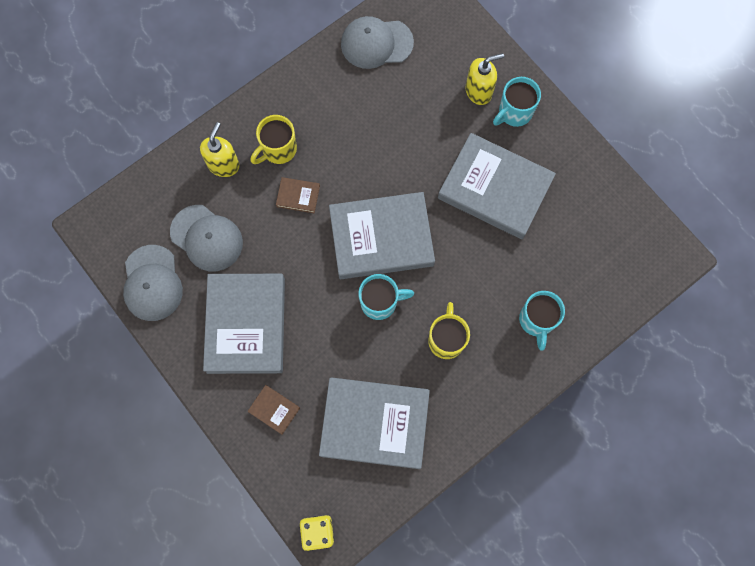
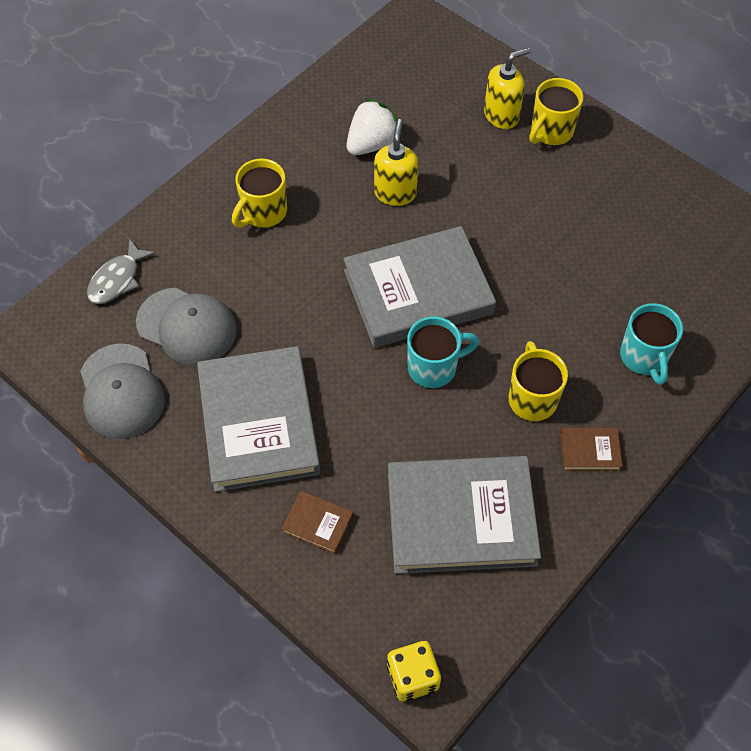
camera: 10 degrees left, 15 degrees down
yellow soap dispenser [200,122,239,177] -> yellow soap dispenser moved to [374,119,418,206]
brown book [276,177,320,213] -> brown book moved to [560,428,622,471]
grey cap [341,16,414,69] -> none
grey book [438,133,556,239] -> none
turquoise mug [493,77,541,127] -> yellow mug [529,78,583,145]
none -> grey fish [87,238,156,304]
none -> white strawberry [347,98,402,155]

